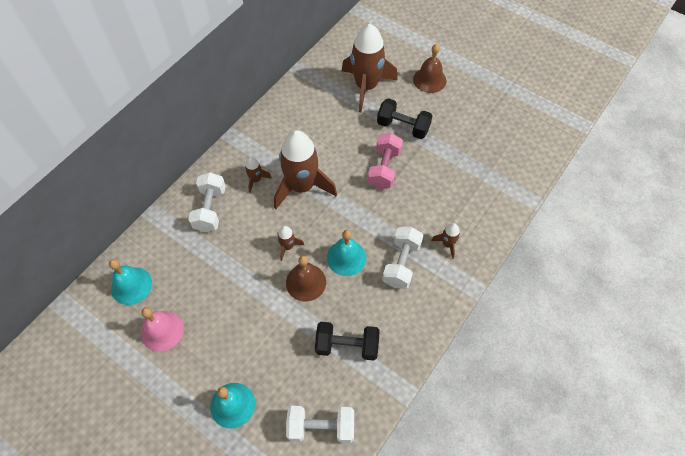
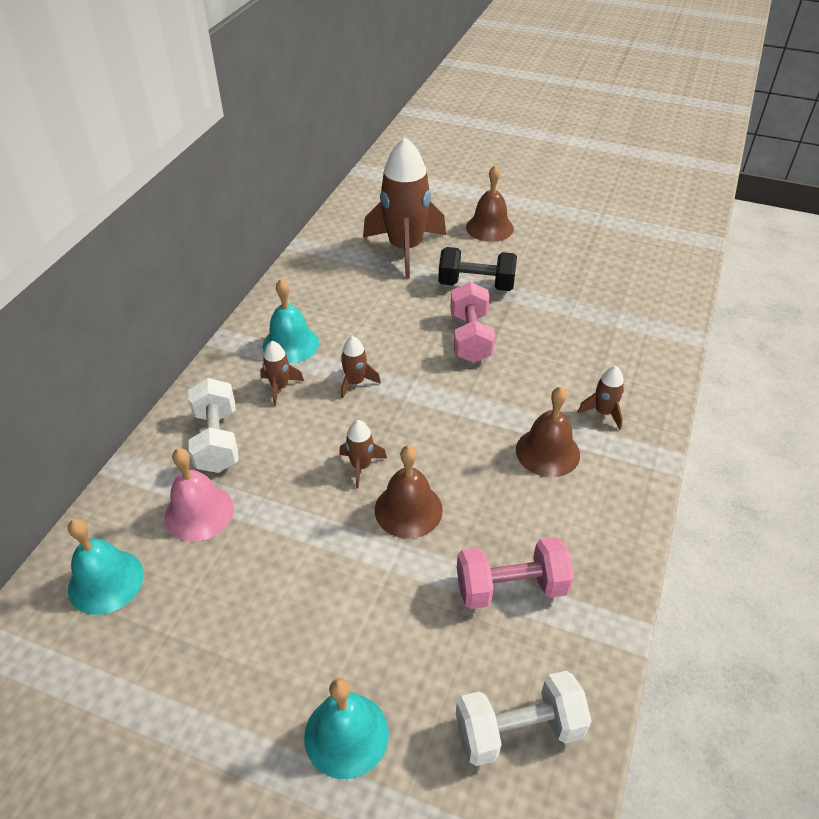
camera: 15 degrees left, 15 degrees down
pink bell [141,307,184,352] -> pink bell moved to [164,448,234,542]
brown rocket [274,130,337,209] -> brown rocket [341,336,381,399], size x0.44
black dumbbell [315,322,380,361] -> pink dumbbell [457,537,574,609]
turquoise bell [327,230,366,276] -> turquoise bell moved to [263,279,319,364]
white dumbbell [382,227,424,289] -> brown bell [516,387,580,477]

